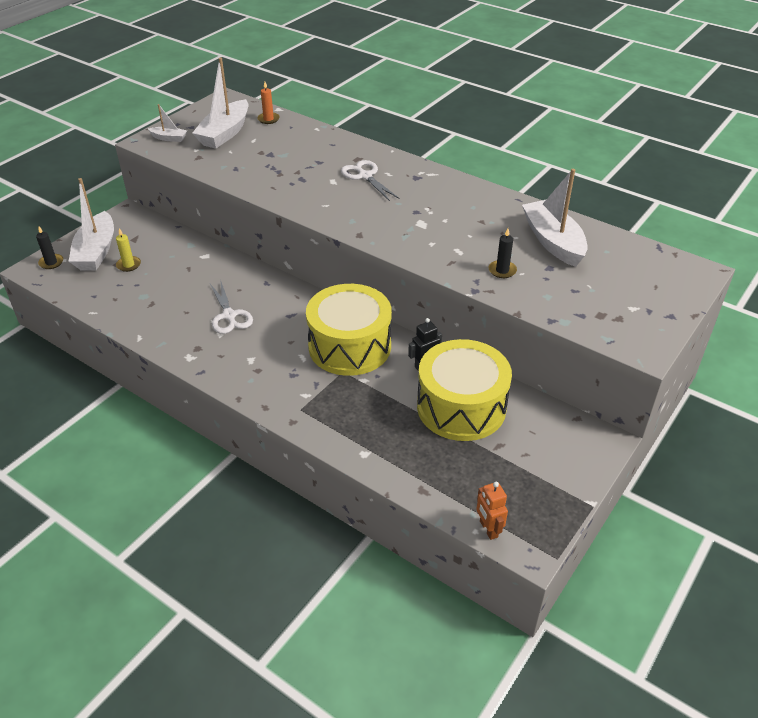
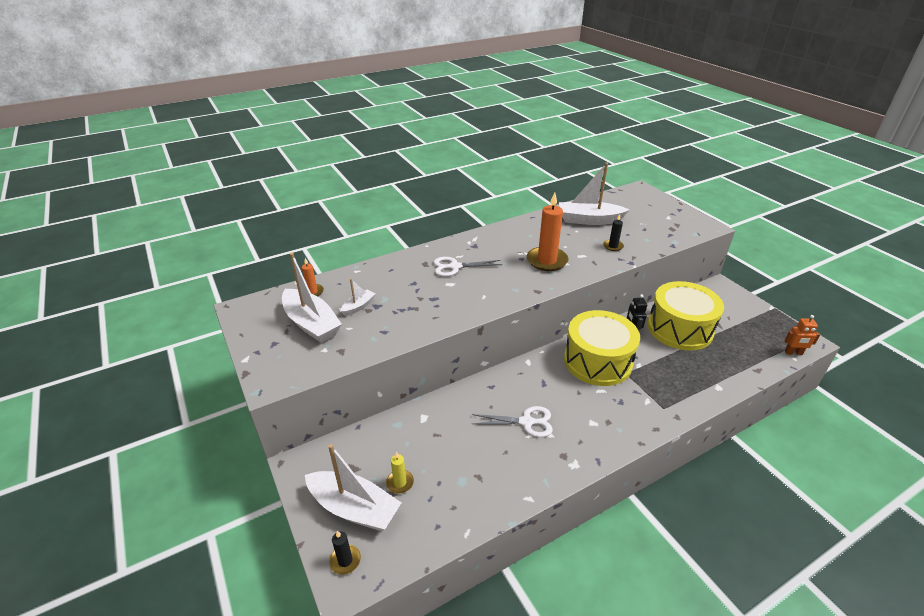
camera: 65 degrees left, 5 degrees down
white boat [148,104,187,142] -> white boat moved to [341,279,375,316]
none -> orange candle [527,192,569,271]

